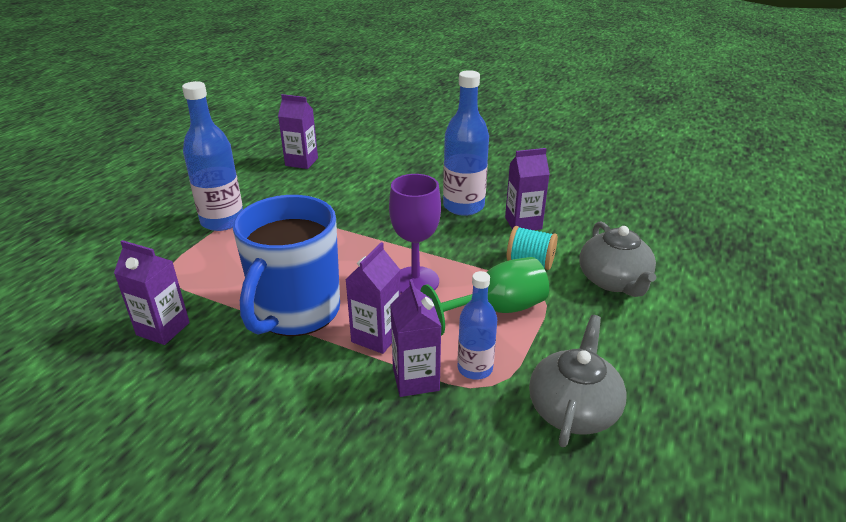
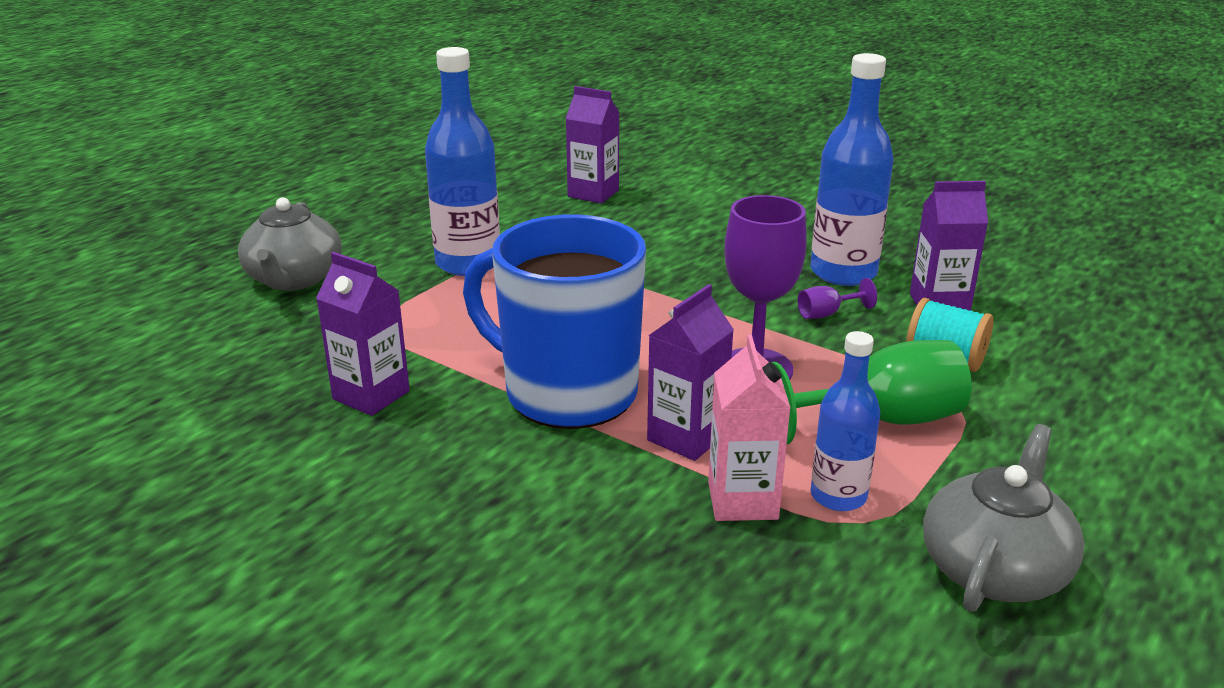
camera: 10 degrees right, 5 degrees down
blue mug [233,195,340,336] -> blue mug turned 90 degrees clockwise [463,214,646,429]
purple carton [390,279,442,397] -> pink carton [708,334,790,521]
grey teapot [579,221,656,297] -> grey teapot moved to [238,197,342,291]
none -> purple goblet [798,278,877,319]

